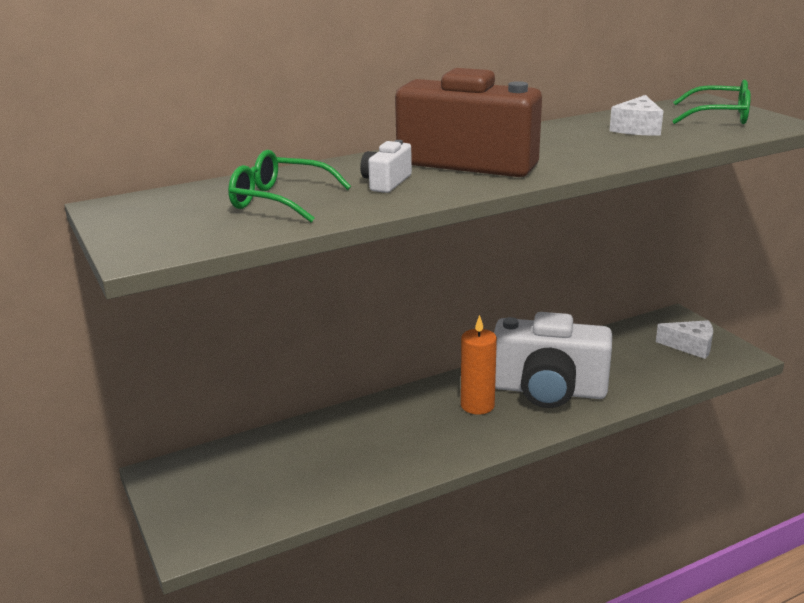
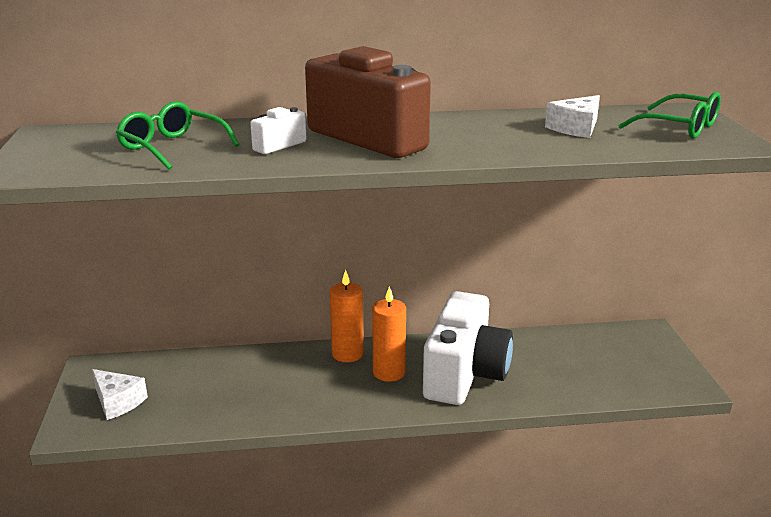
camera: 20 degrees right, 0 degrees up
white camera [494,312,612,408] -> white camera turned 105 degrees counterclockwise [423,291,513,405]
white cheese [656,320,713,359] -> white cheese moved to [92,369,148,420]
none -> orange candle [330,270,363,362]

